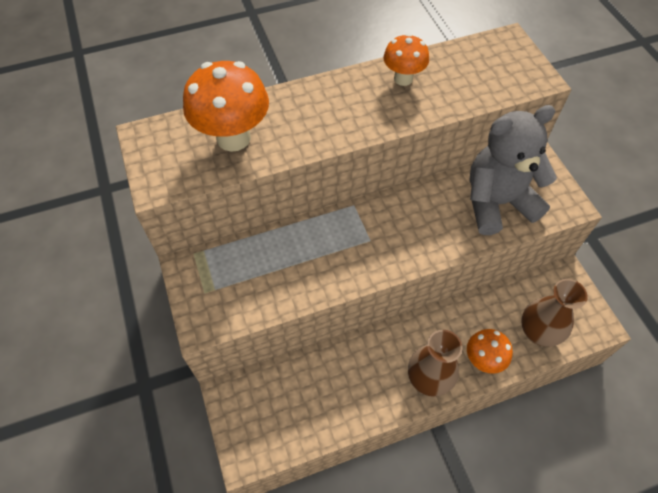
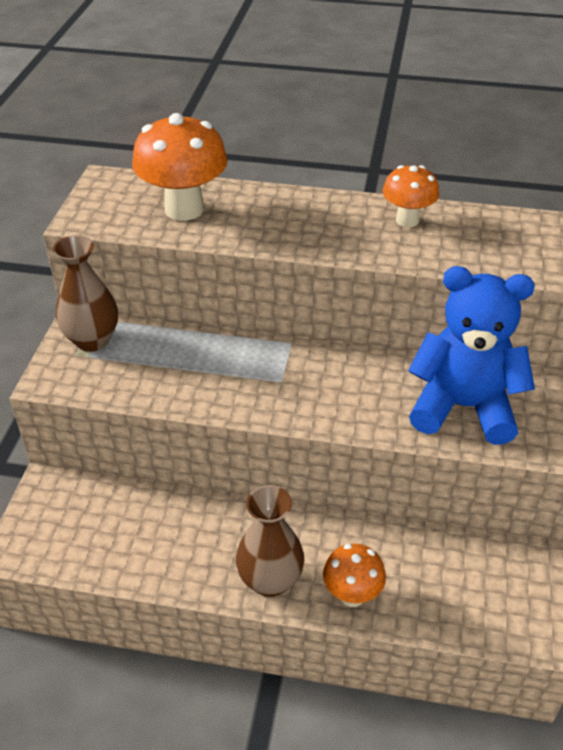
camera: 30 degrees right, 15 degrees down
grey teddy bear [469,105,557,235] -> blue teddy bear [408,266,535,445]
brown vase [521,279,588,347] -> brown vase moved to [53,235,118,352]

